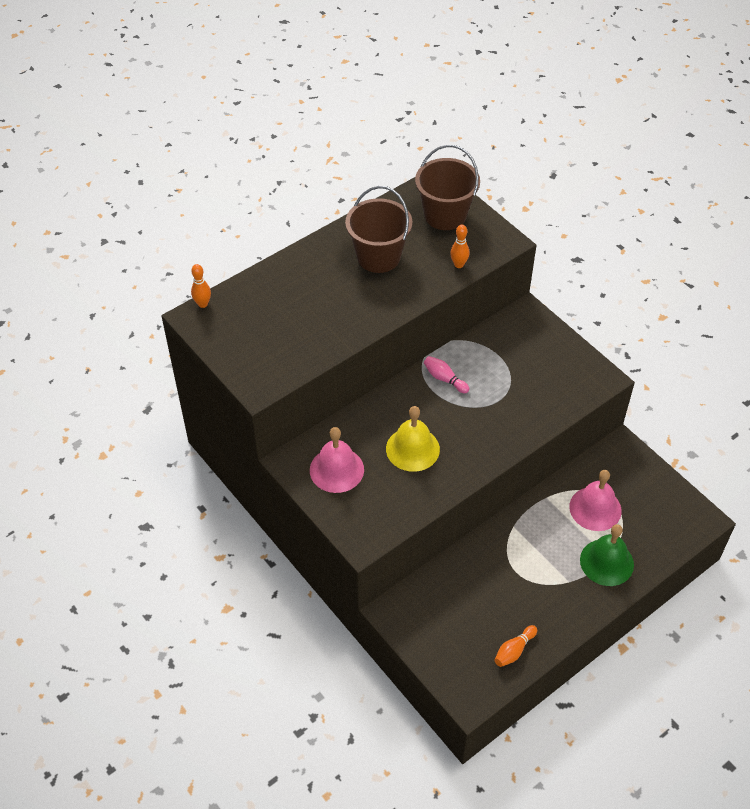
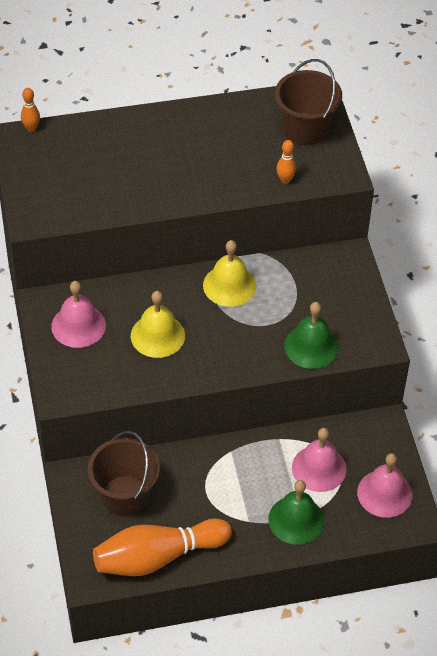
camera: 25 degrees right, 0 degrees up
brown bucket [345,186,412,273] -> brown bucket moved to [88,431,160,516]
pink bowling pin [424,356,469,393] -> yellow bell [203,240,256,307]
orange bowling pin [495,625,537,667] -> orange bowling pin [93,518,232,576], size x2.38
none -> green bell [284,302,339,369]
none -> pink bell [357,453,412,518]

